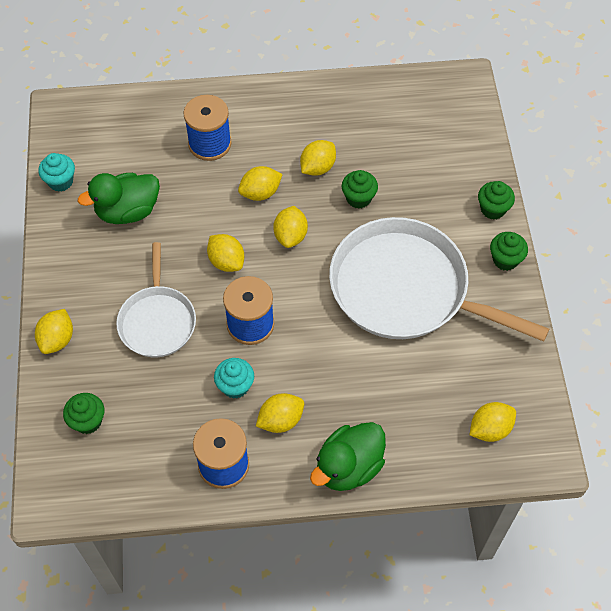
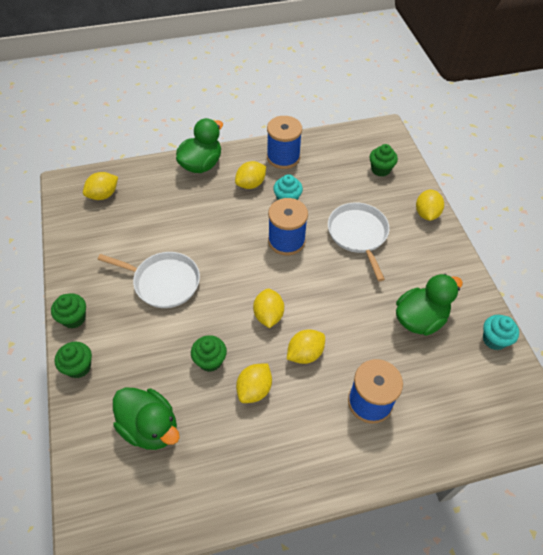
camera: 170 degrees right, 5 degrees down
yellow lemon [207,234,244,272] -> none
white pan [329,217,549,341] -> white pan [97,252,200,308], size x0.56
none -> green duck [113,387,180,450]

